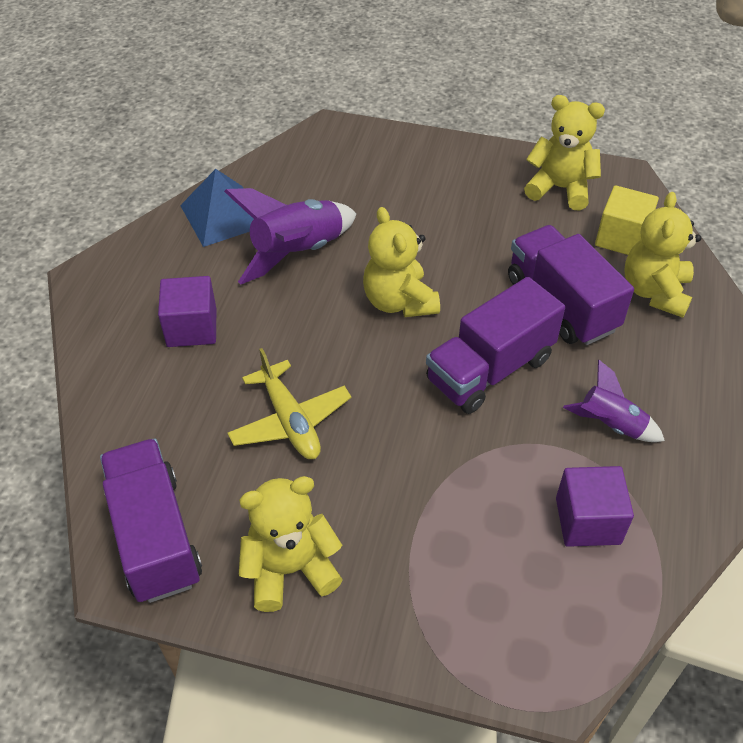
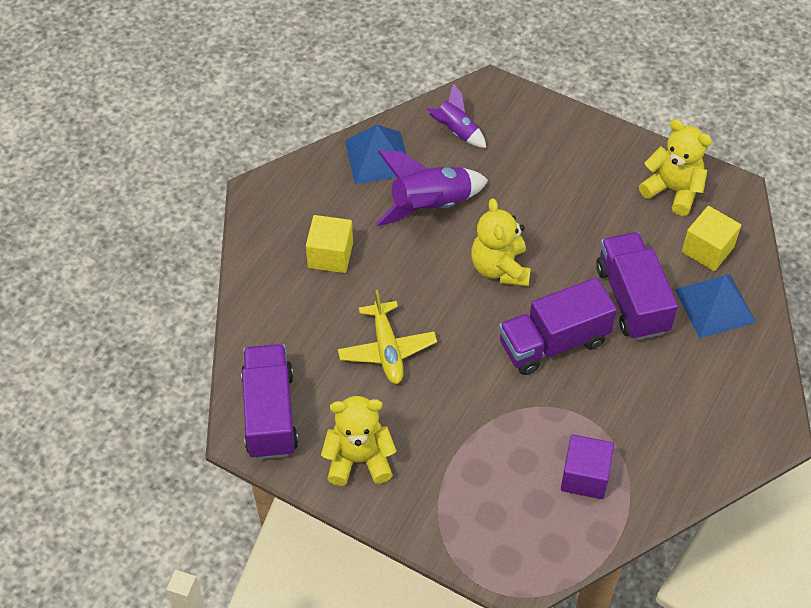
camera: 15 degrees right, 5 degrees up
purple cube [158,276,216,347] -> yellow cube [306,215,353,273]
purple rocket [563,360,665,442] -> purple rocket moved to [426,84,486,148]
yellow teddy bear [624,192,701,318] -> blue pyramid [675,274,756,338]

